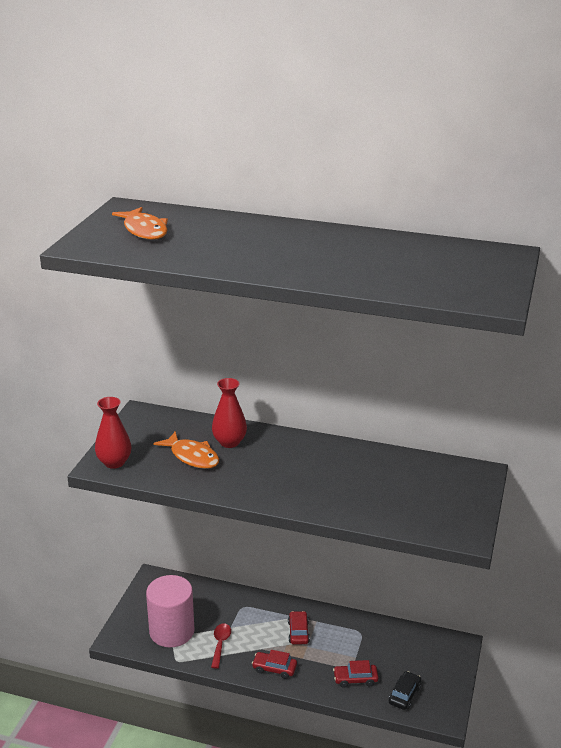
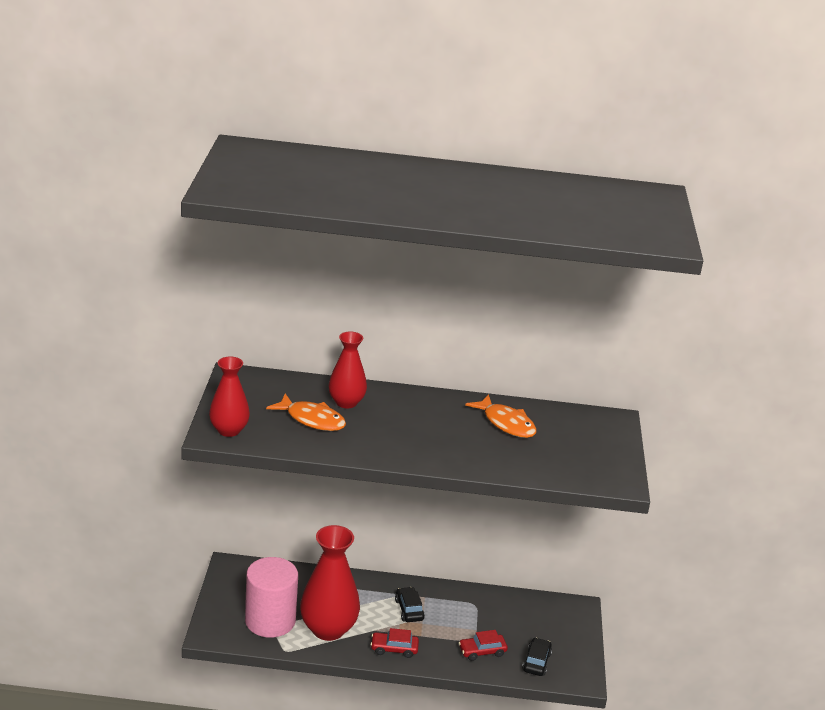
camera: 15 degrees left, 0 degrees up
orange fish [112,207,168,240] -> orange fish moved to [465,394,537,438]
red spoon [211,623,231,669] -> red vase [300,525,360,641]
red car [288,611,310,644] -> black car [395,587,425,622]

